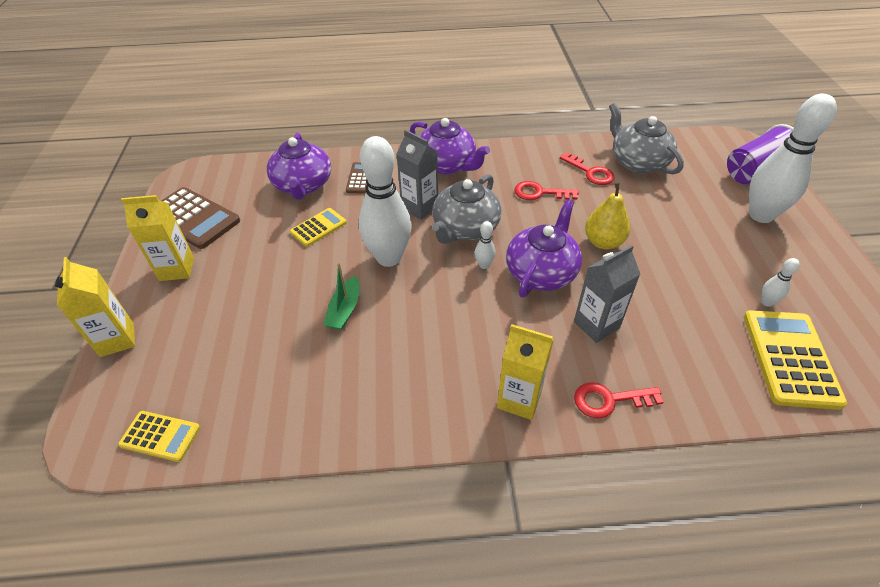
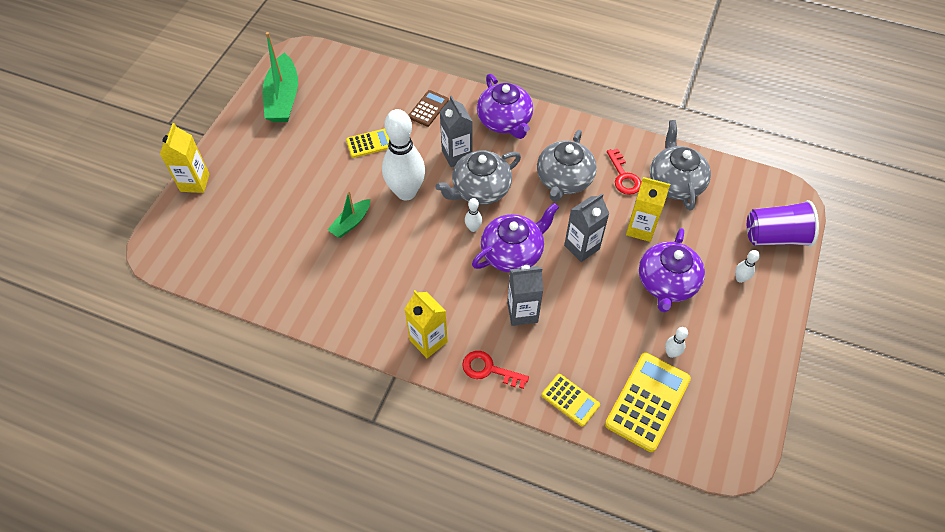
camera: 25 degrees right, 10 degrees up
yellow calculator [118,411,200,462] -> yellow calculator moved to [542,374,600,427]
yellow carton [121,195,194,281] -> yellow carton moved to [626,177,670,242]
brown calculator [161,187,240,249] -> green boat [263,32,298,122]
purple teapot [267,133,331,200] -> purple teapot moved to [639,228,705,313]
red key [514,181,579,200] -> grey teapot [537,130,597,202]
yellow pear [585,182,630,249] -> grey carton [564,193,609,262]
white bowling pin [749,93,837,223] -> white bowling pin [735,250,760,283], size x0.41

